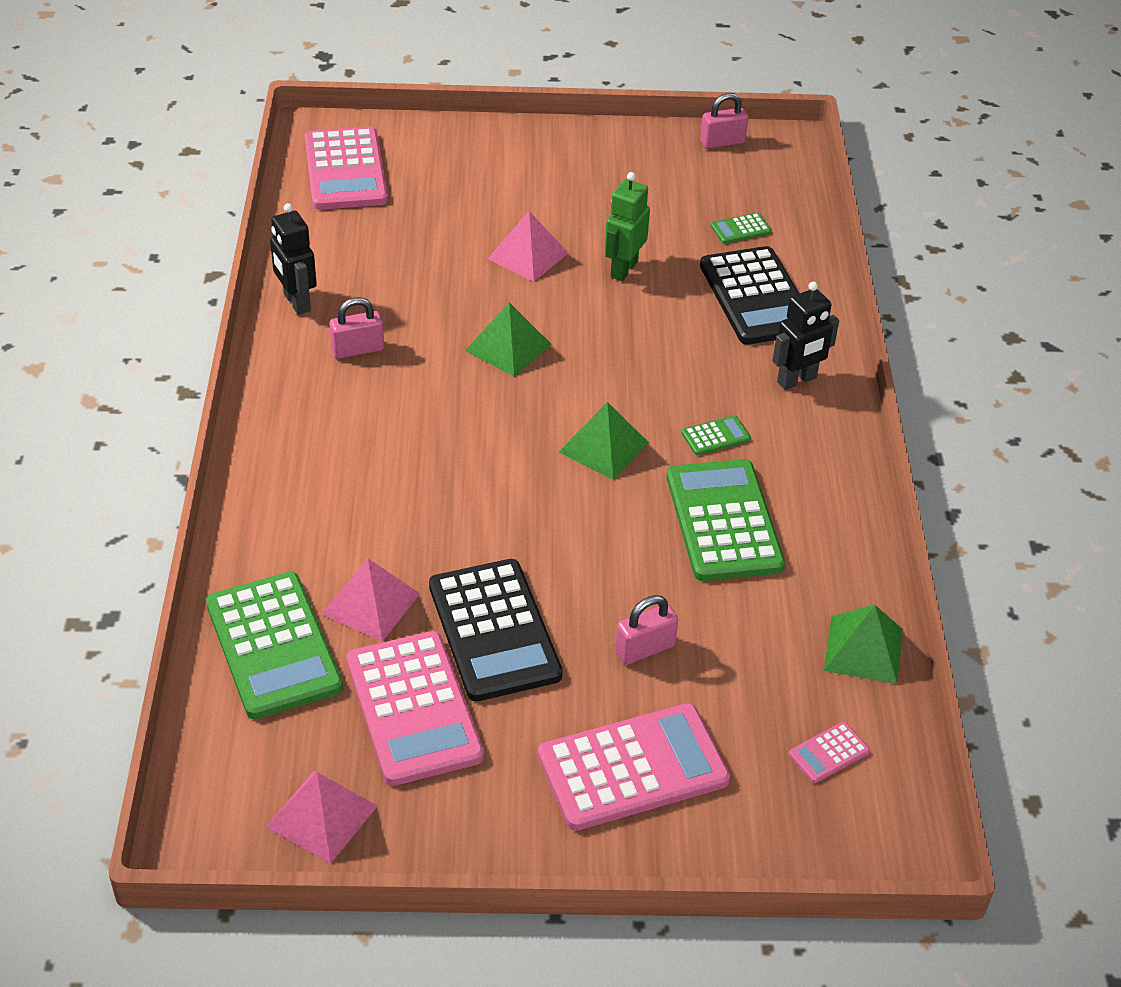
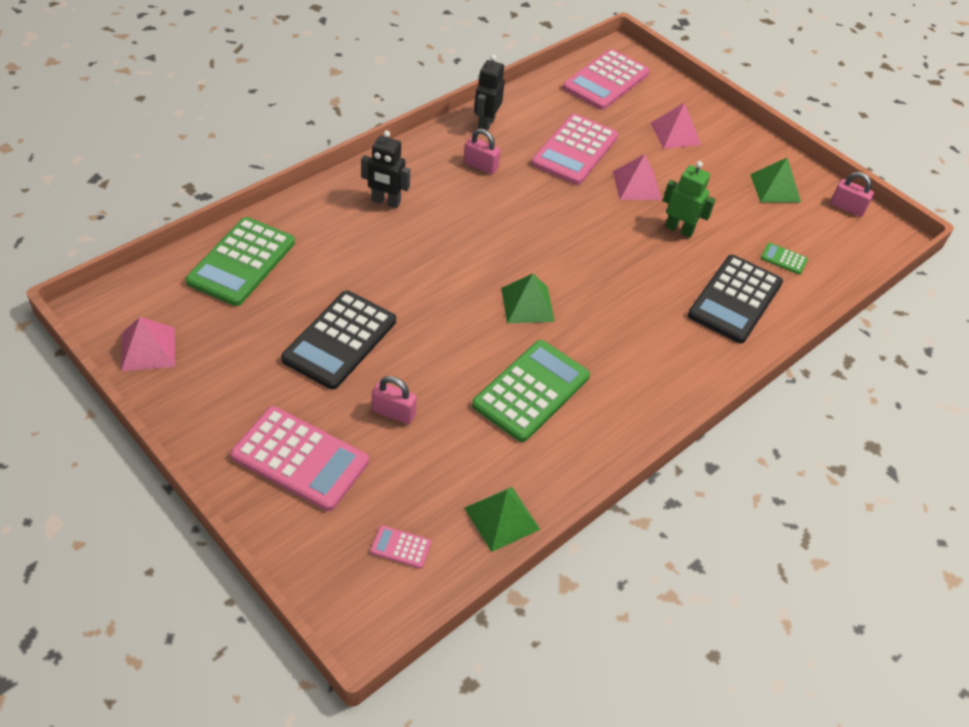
camera: 45 degrees right, 5 degrees up
pink pyramid [321,559,420,642] -> pink pyramid moved to [651,103,701,149]
pink calculator [346,631,484,786] -> pink calculator moved to [531,114,618,185]
green pyramid [465,302,552,376] -> green pyramid moved to [750,158,801,203]
green robot [605,172,650,281] -> green robot turned 45 degrees clockwise [663,161,716,238]
green calculator [682,415,751,455] -> none
black robot [772,281,839,390] -> black robot moved to [361,130,410,208]

